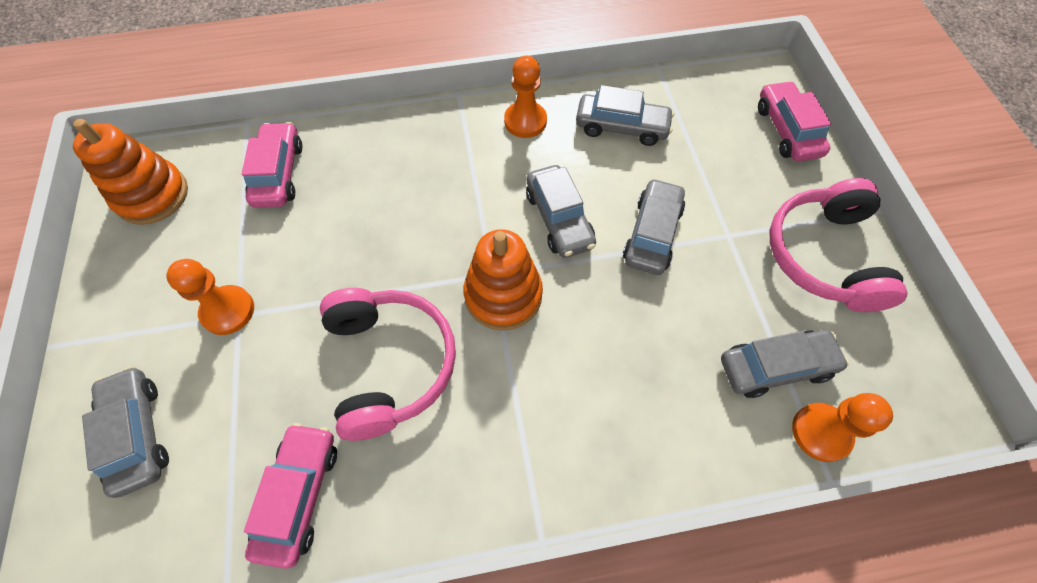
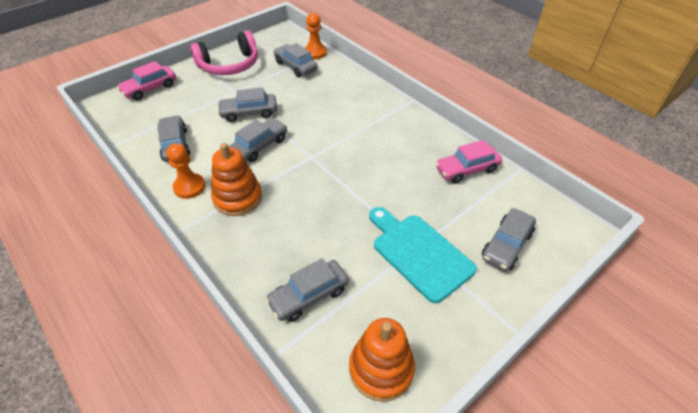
camera: 120 degrees left, 15 degrees down
orange pawn [166,259,254,335] -> turquoise cutting board [369,207,477,303]
pink car [242,122,302,208] -> grey car [265,258,349,322]
pink headphones [320,288,456,441] -> none
orange stacking toy [464,229,543,331] -> orange stacking toy moved to [211,143,262,216]

